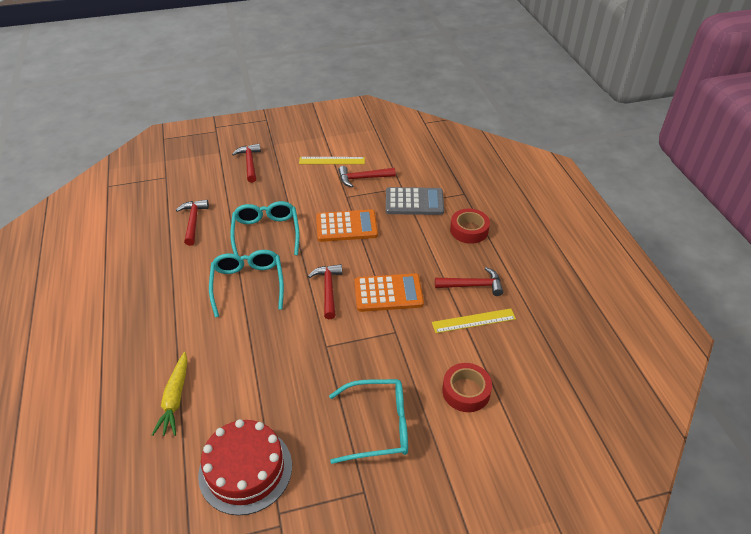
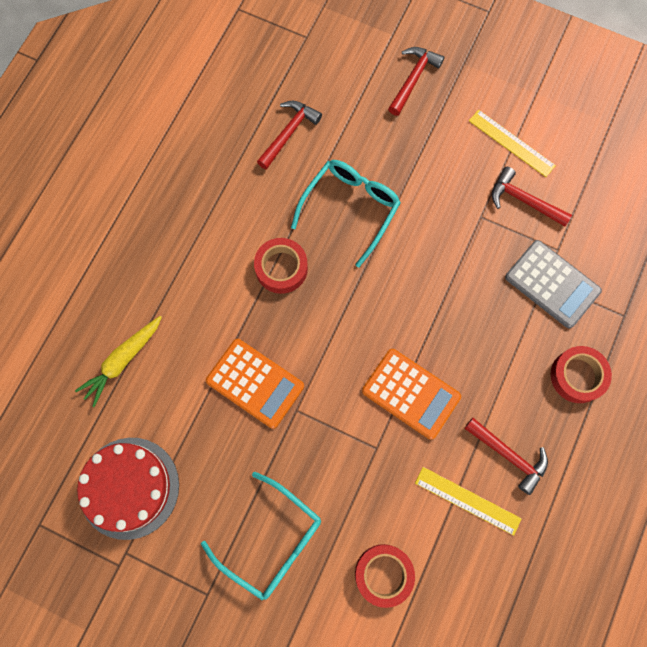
camera: 40 degrees right, 30 degrees up
turquoise glasses [209,250,284,317] -> red tape [254,238,308,294]
red hammer [308,264,342,319] -> none
orange calculator [316,209,378,242] -> orange calculator moved to [206,339,304,429]

